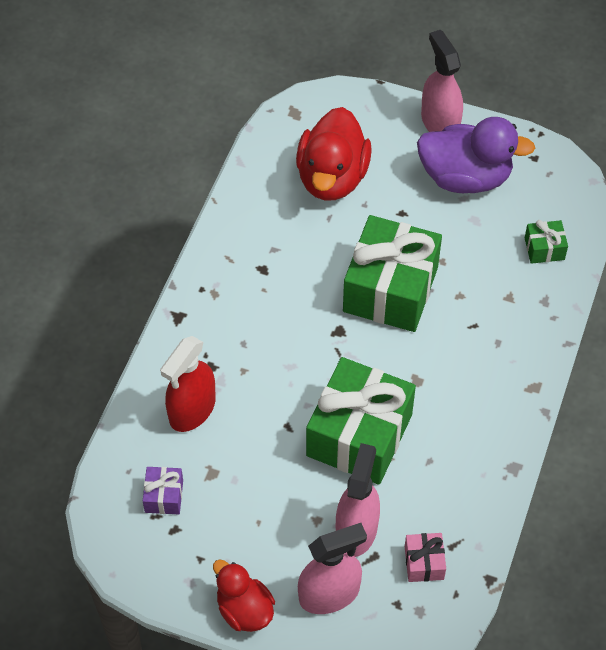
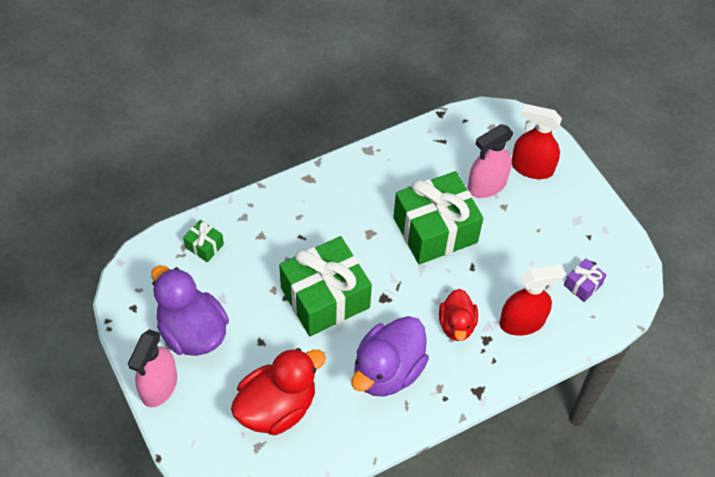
camera: 140 degrees left, 0 degrees up
red duck [213,559,275,632] -> red duck moved to [439,289,478,341]
pink spray bottle [298,523,367,614] -> red spray bottle [512,104,562,179]
pink gift [405,533,446,582] -> none
none -> purple duck [352,316,429,396]

